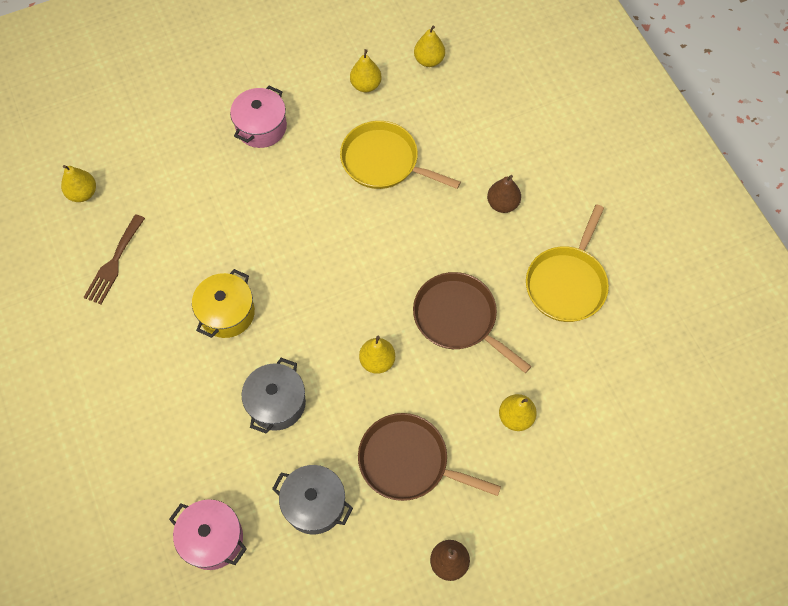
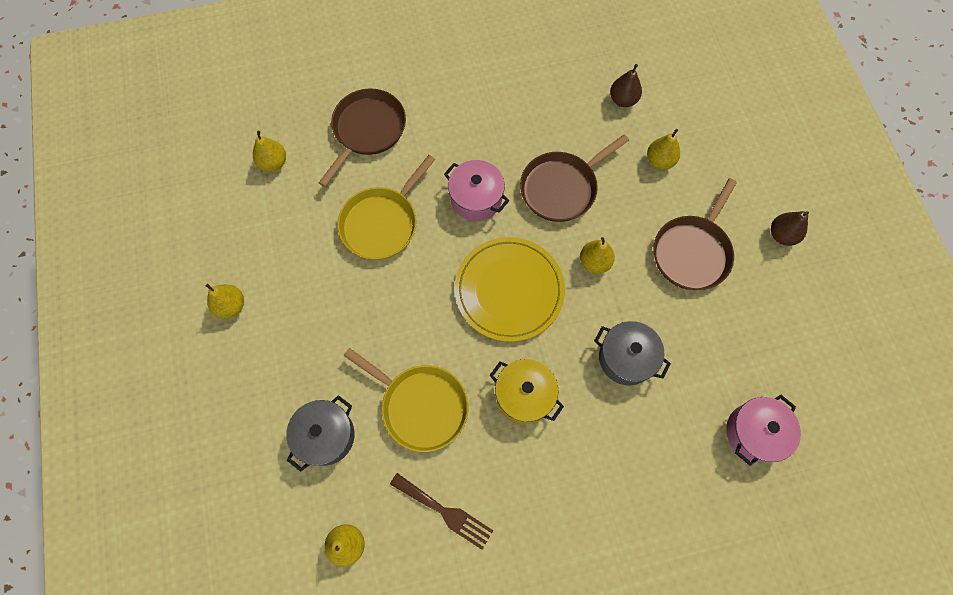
camera: 80 degrees left, 5 degrees up
pink pot [230,86,287,148] -> pink pot moved to [444,160,509,221]
grey pot [272,465,353,535] -> grey pot moved to [286,395,355,472]
yellow pear [350,49,382,92] -> yellow pear moved to [206,284,244,319]
brown pear [487,175,521,213] -> brown pear moved to [610,64,642,107]
yellow pan [526,204,609,322] -> yellow pan moved to [344,348,468,452]
none -> brown pan [319,88,406,187]
none -> yellow plate [455,237,565,342]

